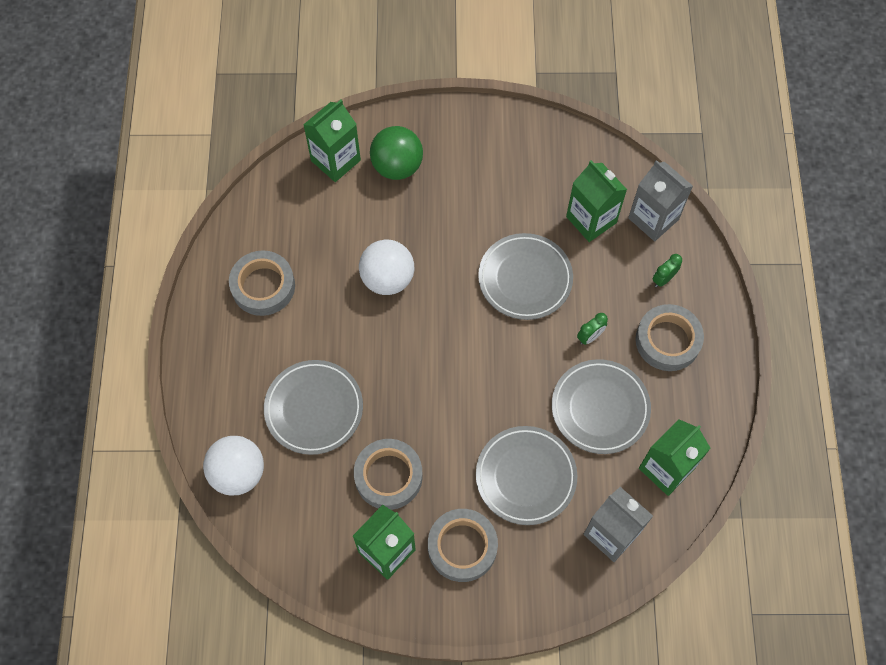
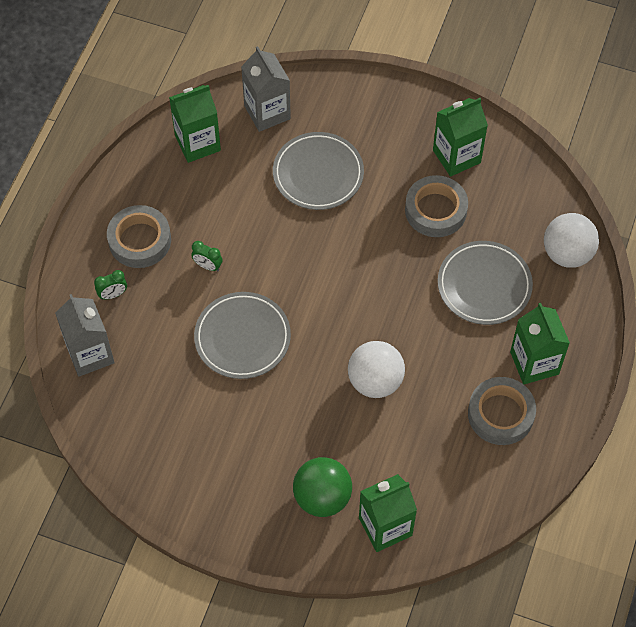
camera: 160 degrees left, 5 degrees down
grey tape [428,509,498,582] -> none
grey plate [552,359,651,454] -> none
green carton [566,160,627,242] -> green carton moved to [510,303,570,384]
green clock [577,313,608,345] -> green clock turned 135 degrees counterclockwise [191,241,223,271]

